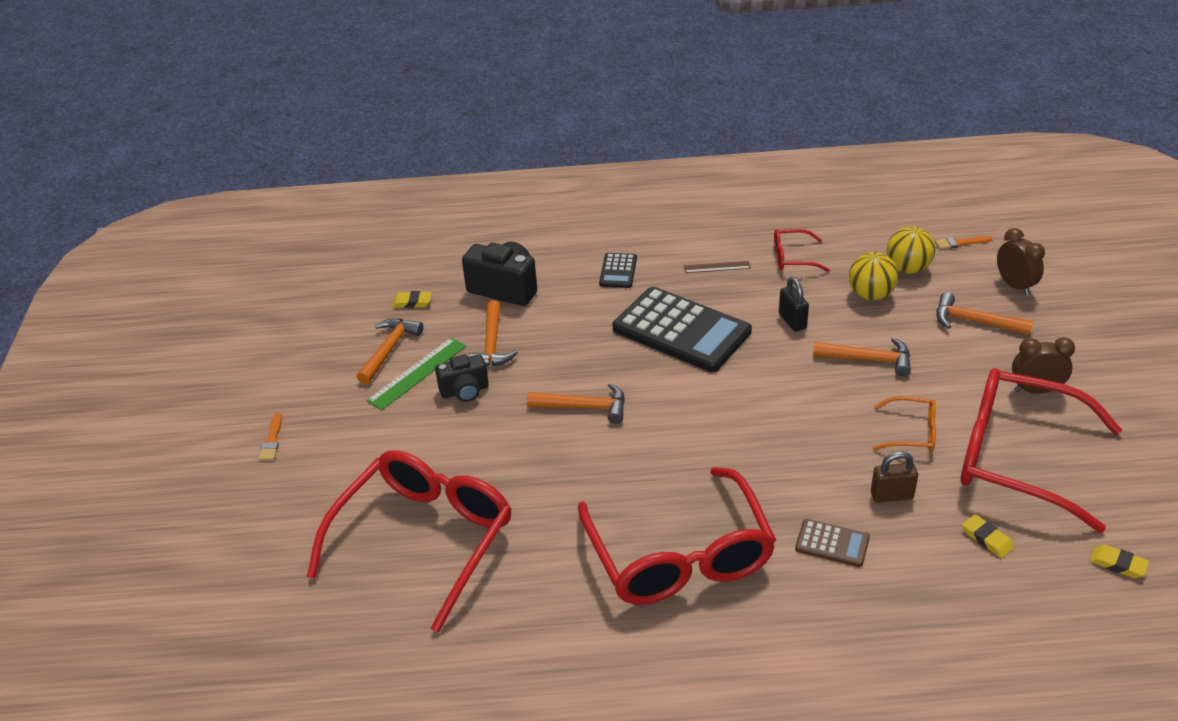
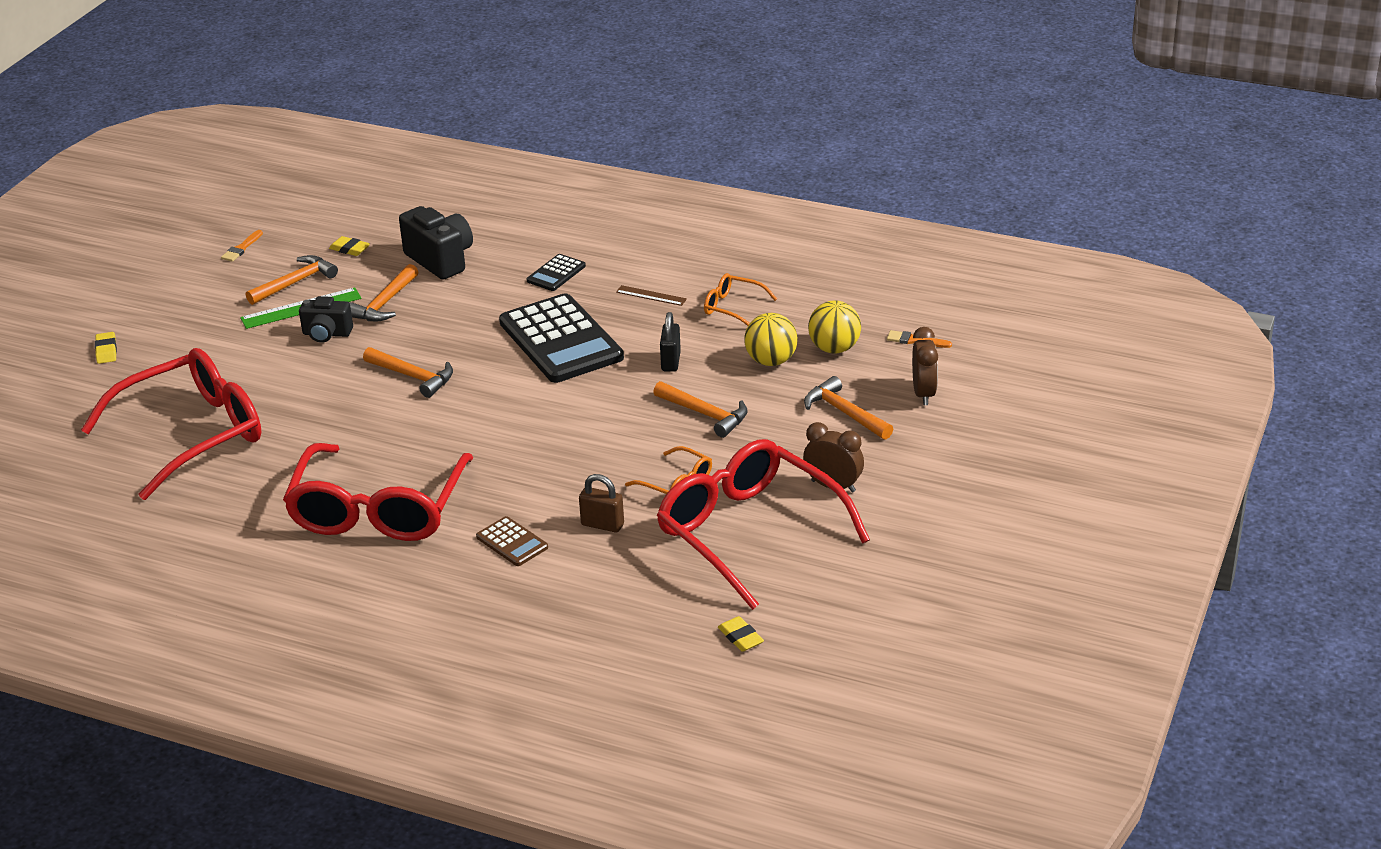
camera: 25 degrees right, 5 degrees down
orange brush [258,413,282,460] -> orange brush moved to [221,230,263,262]
red glasses [774,229,830,272] -> orange glasses [704,273,777,326]
yellow eraser [962,514,1014,558] -> yellow eraser moved to [95,332,117,364]

